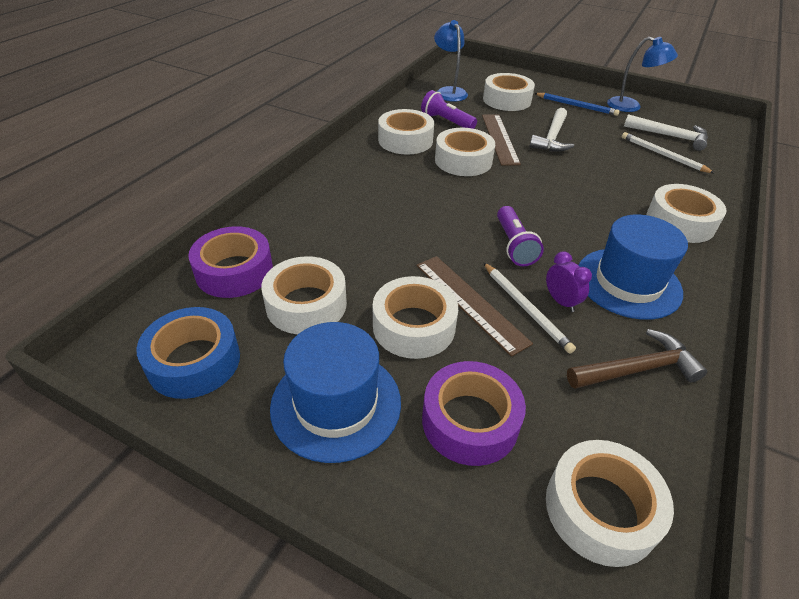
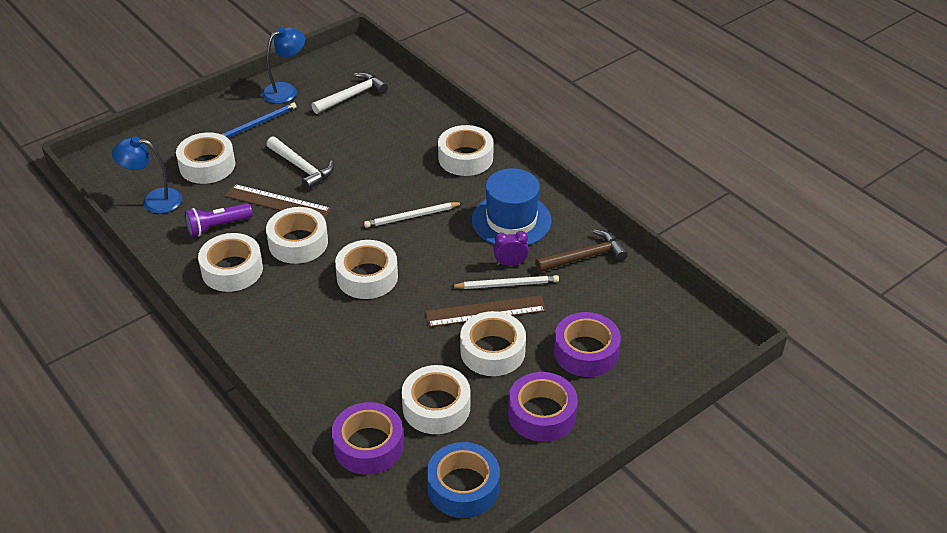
camera: 65 degrees left, 0 degrees up
blue hat [270,322,401,463] -> purple tape [508,372,578,442]
purple flashlight [497,206,544,266] -> none
white tape [546,440,674,567] -> white tape moved to [335,240,398,299]
brown hammer [567,329,707,389] -> brown hammer turned 60 degrees clockwise [535,229,628,272]
white pencil [622,132,714,173] -> white pencil moved to [364,202,462,228]

